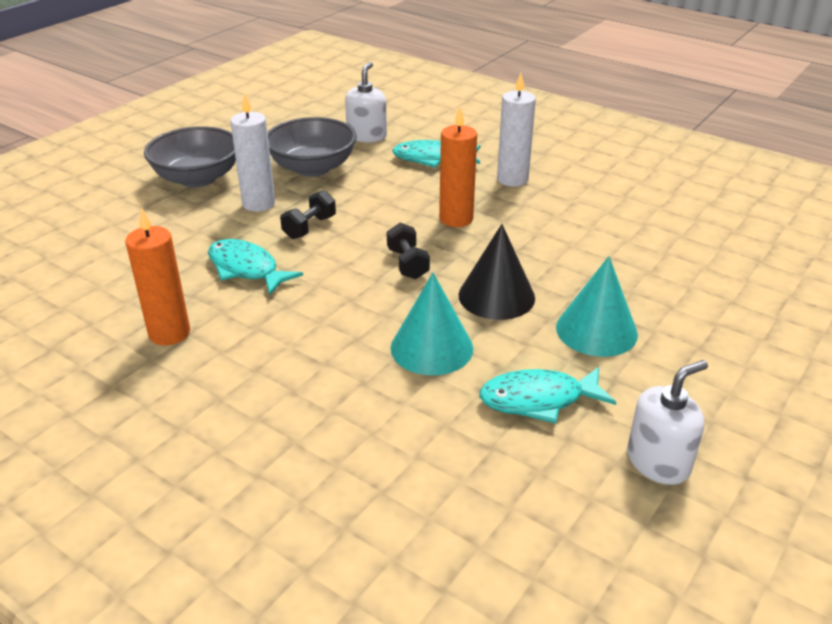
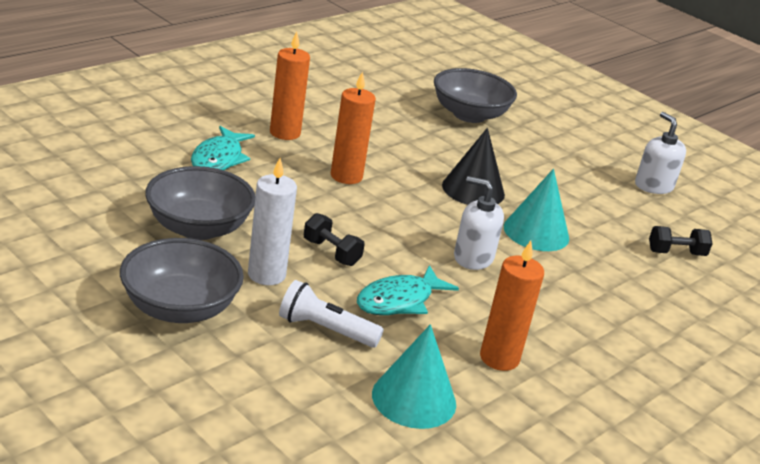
camera: 85 degrees left, 5 degrees down
white soap dispenser [345,62,387,142] -> white soap dispenser moved to [454,176,504,270]
black dumbbell [387,223,430,279] -> black dumbbell moved to [649,226,713,256]
turquoise fish [479,367,617,423] -> none
white candle [497,73,536,187] -> orange candle [270,32,310,140]
turquoise cone [556,256,638,357] -> turquoise cone moved to [372,324,456,429]
none -> white flashlight [279,280,384,348]
none -> grey bowl [434,68,517,123]

